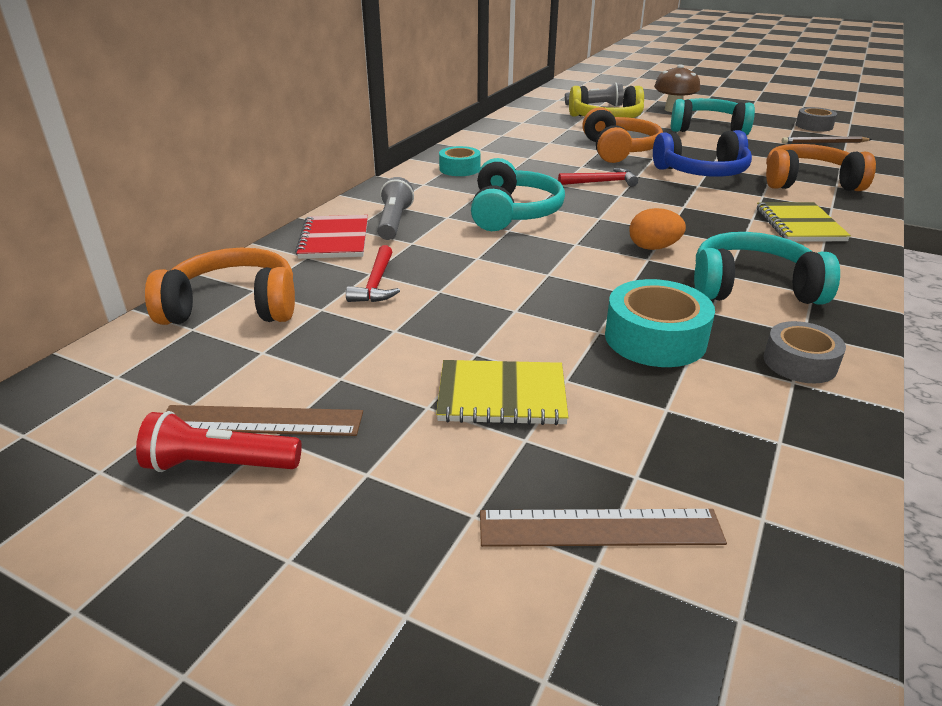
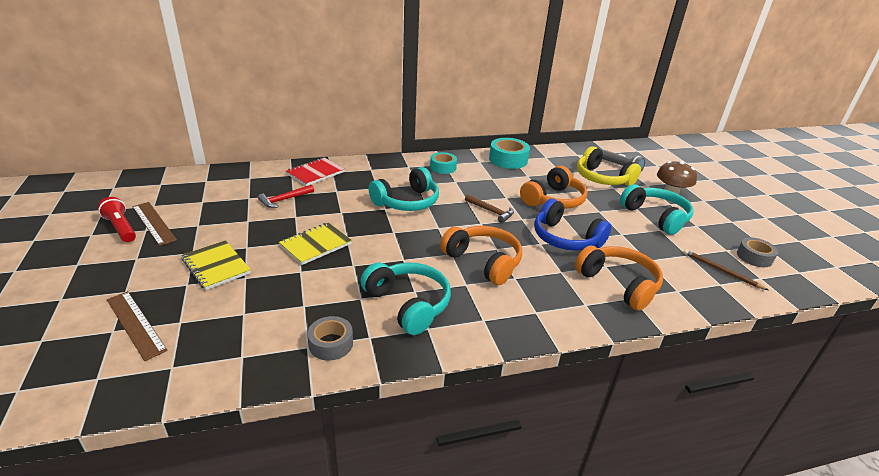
camera: 45 degrees right, 0 degrees up
orange headphones [145,248,295,325] -> orange headphones moved to [440,226,522,285]
grey flashlight [377,177,414,240] -> none
red hammer [558,168,638,187] -> brown hammer [465,194,514,223]
turquoise tape [605,279,715,367] -> turquoise tape moved to [489,138,530,169]
orange egg [629,208,686,250] -> none
yellow notebook [757,202,851,242] -> yellow notebook moved to [279,223,352,265]

